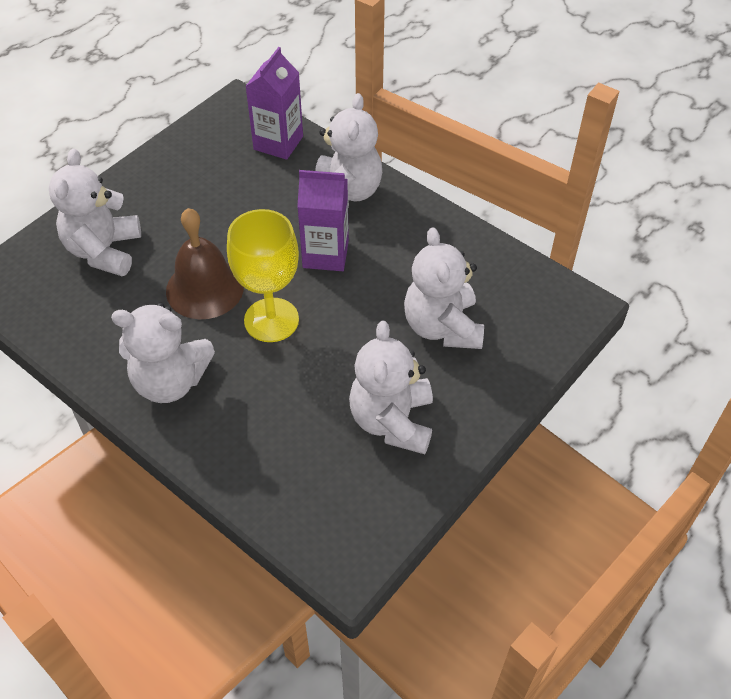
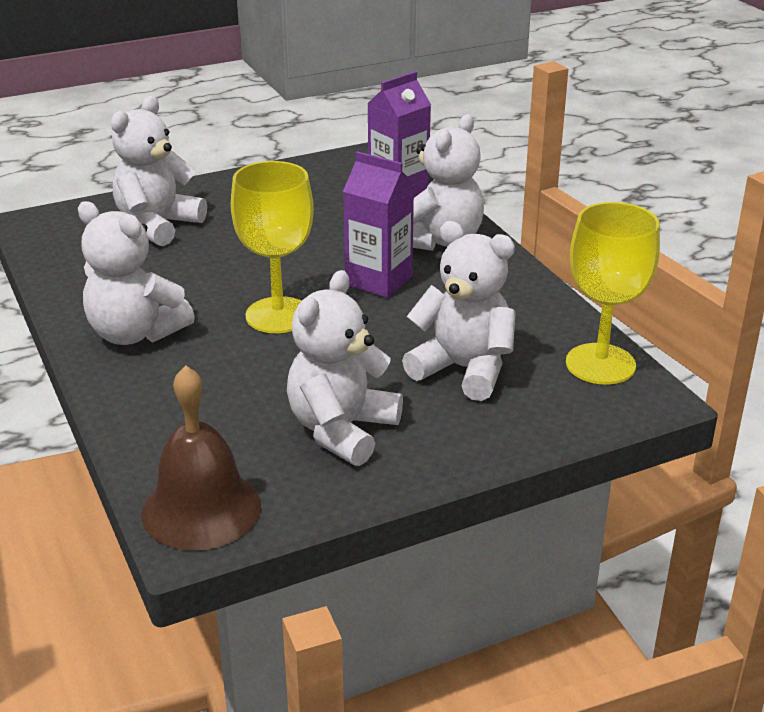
camera: 25 degrees right, 20 degrees down
brown bell [166,208,244,319] -> brown bell moved to [141,365,261,551]
white teddy bear [404,227,484,349] -> white teddy bear turned 105 degrees clockwise [402,221,516,401]
none -> yellow goblet [566,202,660,384]

